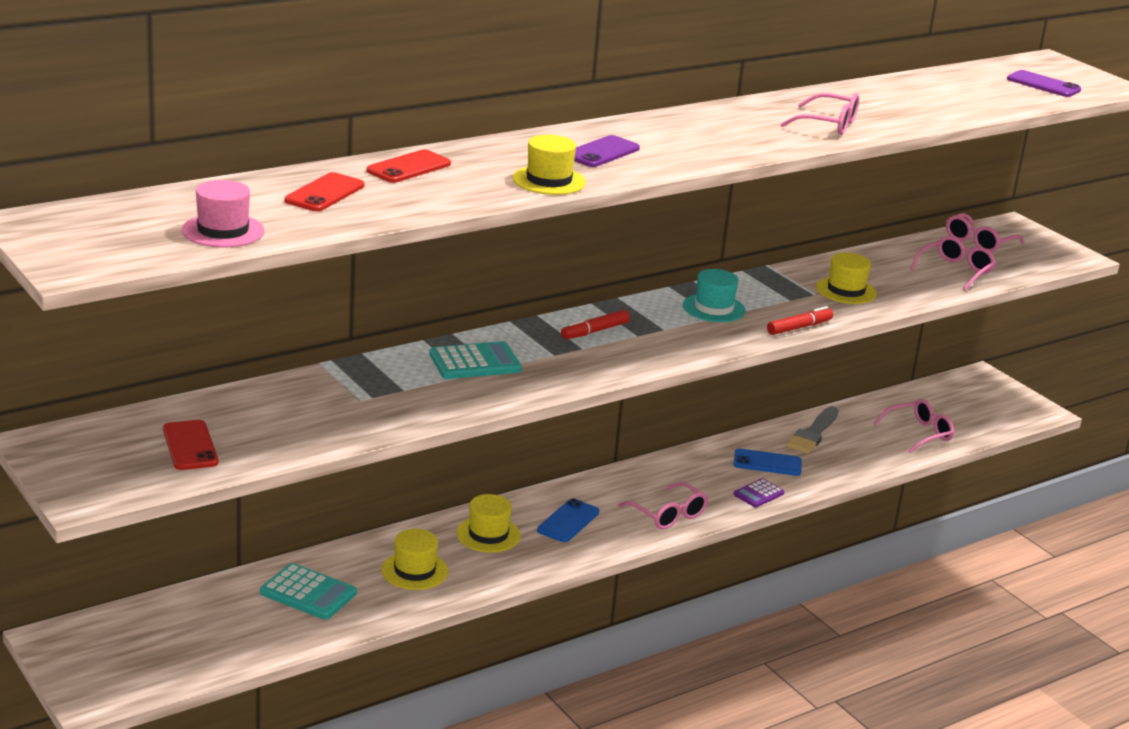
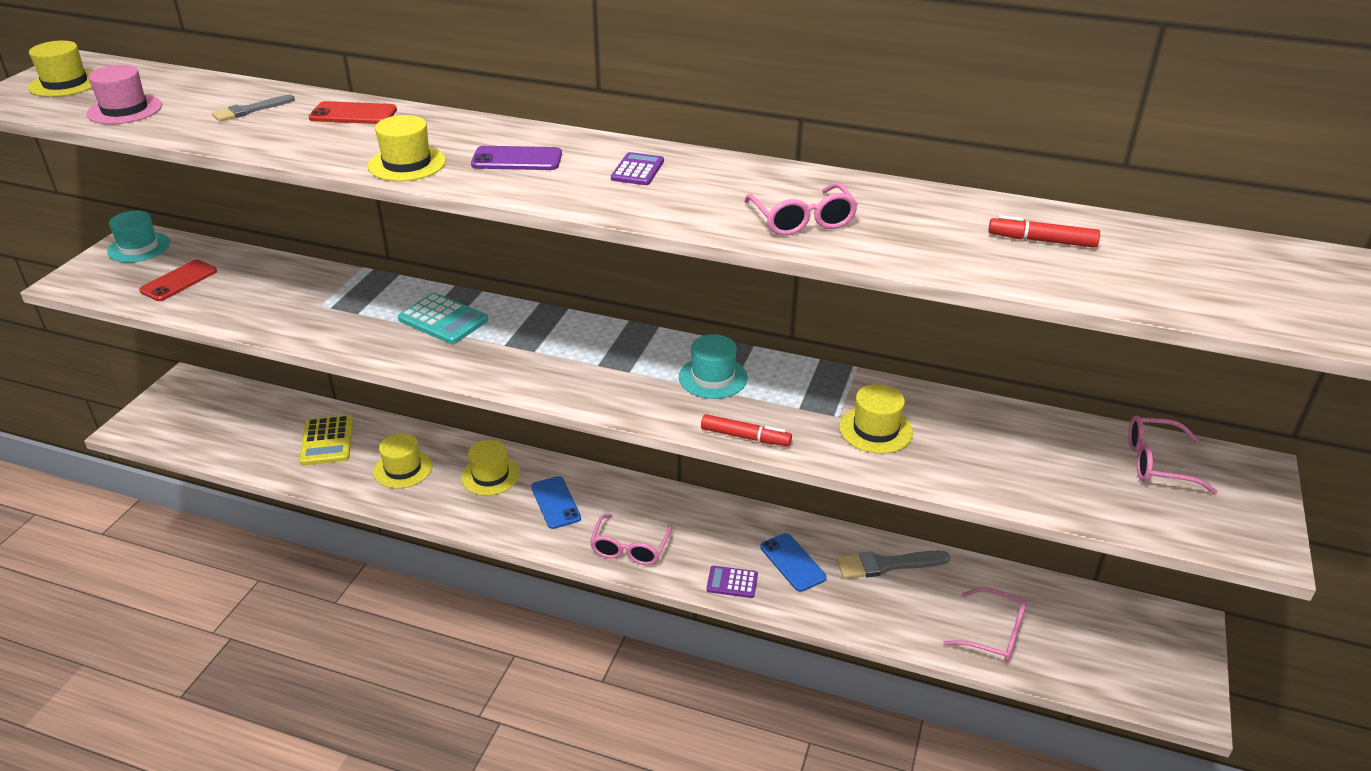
camera: 55 degrees right, 10 degrees up
turquoise calculator [260,563,357,620] -> yellow calculator [299,415,353,465]
red phone [285,172,364,211] -> grey brush [212,95,295,121]
blue phone [537,498,600,542] -> blue phone turned 75 degrees clockwise [531,476,581,529]
red marker [561,310,630,339] -> red marker moved to [988,215,1100,248]
pink glasses [910,236,996,291] -> none
purple phone [1007,70,1081,97] -> none
none -> yellow hat [28,41,93,97]
none -> turquoise hat [107,210,170,263]
none -> purple calculator [611,152,664,185]

